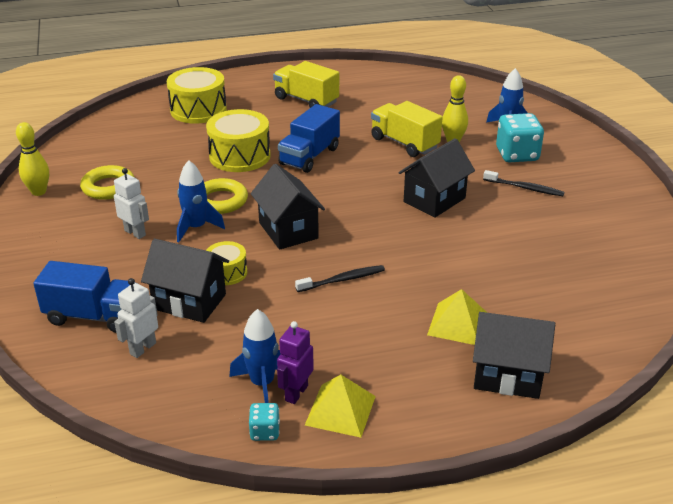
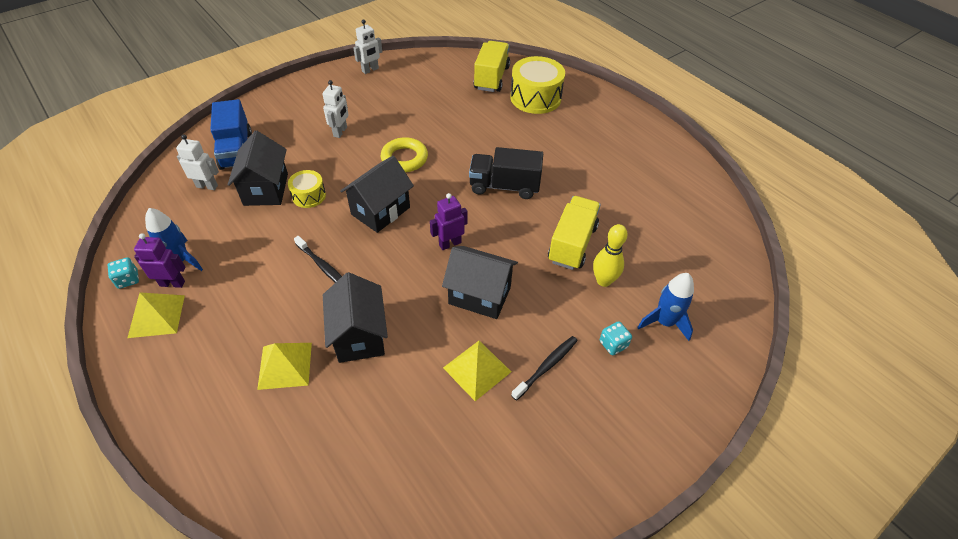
camera: 65 degrees right, 15 degrees up
yellow bowling pin [16,122,49,196] -> white robot [353,20,382,74]
yellow ring [80,165,135,200] -> none
blue rocket [177,160,225,242] -> none
yellow drum [206,109,271,172] -> none
yellow truck [273,61,339,108] -> yellow truck moved to [474,41,510,92]
blue truck [278,104,340,173] -> black truck [469,147,543,199]
black house [473,312,555,399] -> black house moved to [323,272,388,363]
black toothbrush [483,170,564,196] -> black toothbrush turned 135 degrees counterclockwise [511,336,578,400]
turquoise dice [496,113,544,162] -> turquoise dice [600,321,632,355], size x0.51
none -> purple robot [430,193,468,250]
none -> yellow pyramid [443,341,511,401]

